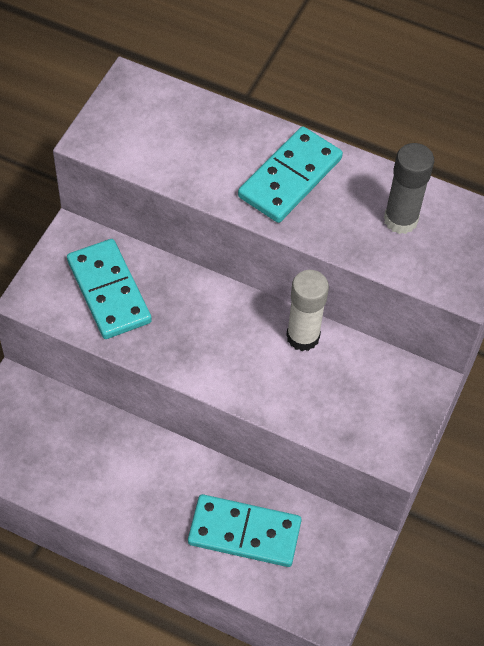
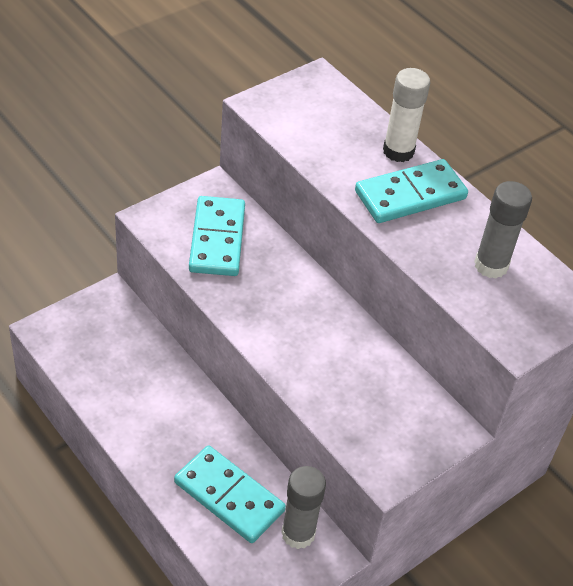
camera: 25 degrees right, 10 degrees down
white glue stick [286,270,329,351] -> white glue stick moved to [383,68,430,162]
none -> grey glue stick [281,466,326,549]

